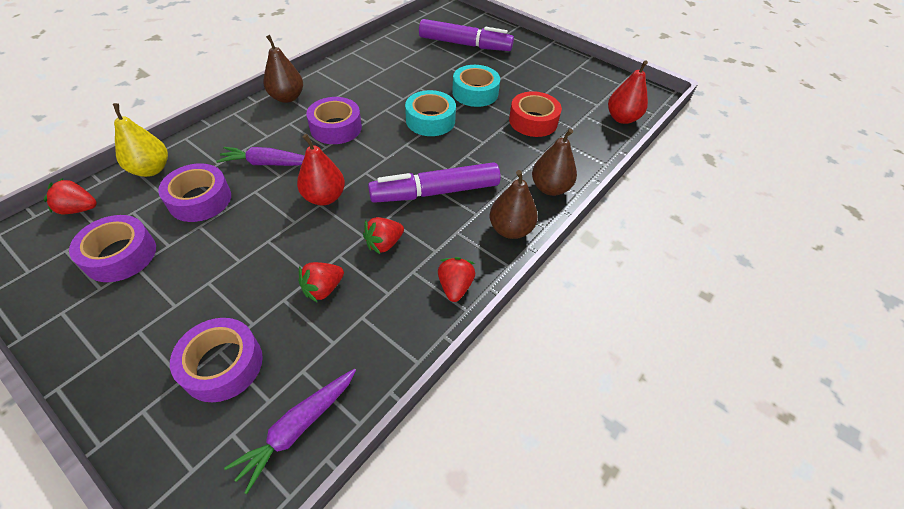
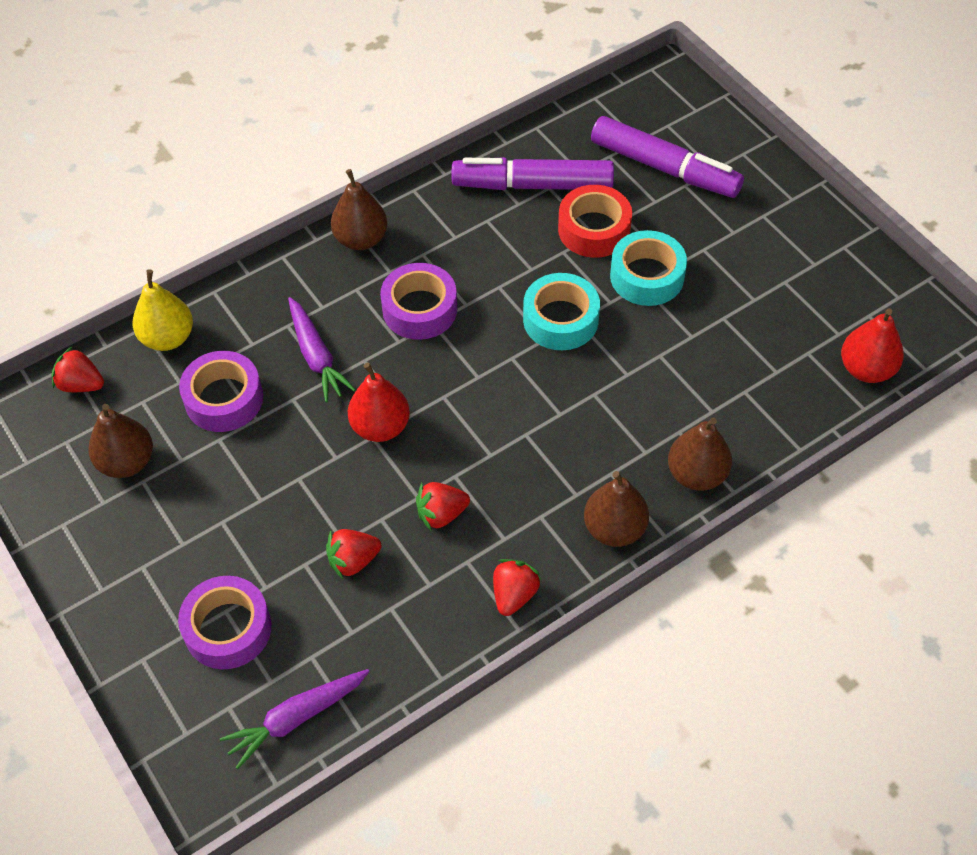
camera: 20 degrees right, 5 degrees up
purple tape [69,215,156,282] -> brown pear [88,404,153,478]
purple carrot [216,147,305,166] -> purple carrot turned 135 degrees counterclockwise [288,297,356,402]
purple marker [368,162,501,203] -> purple marker moved to [452,157,614,190]
red tape [509,91,562,137] -> red tape moved to [558,185,632,258]

